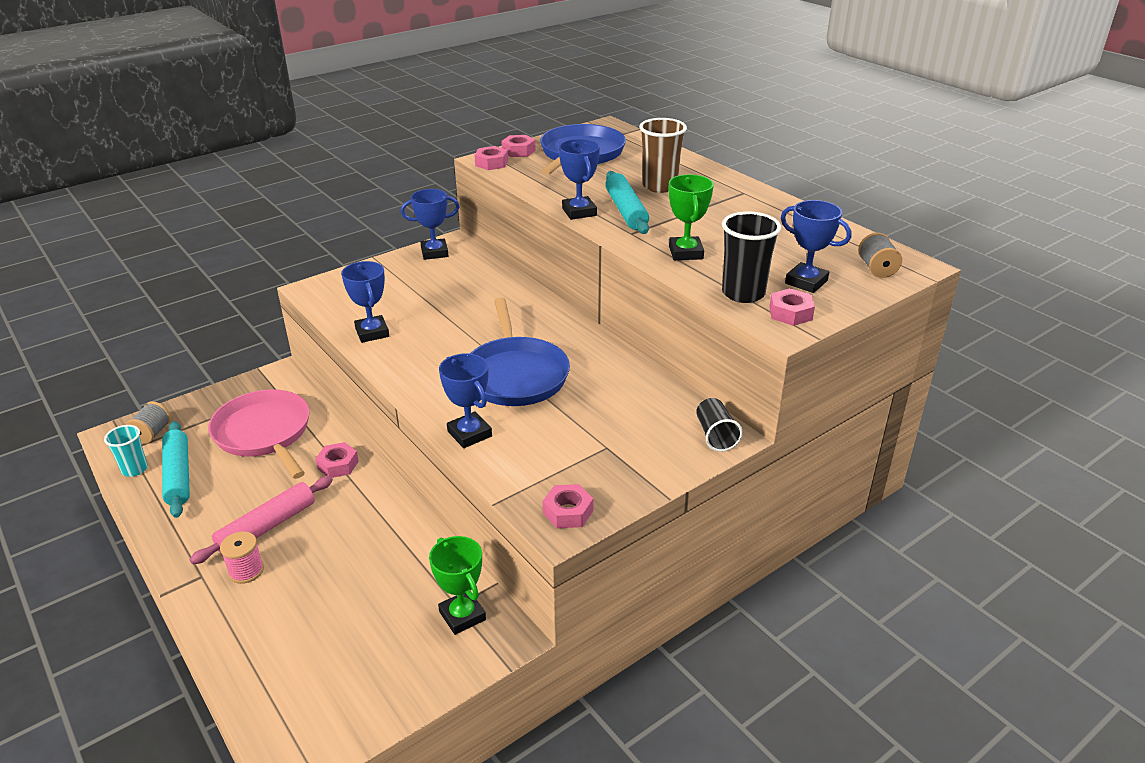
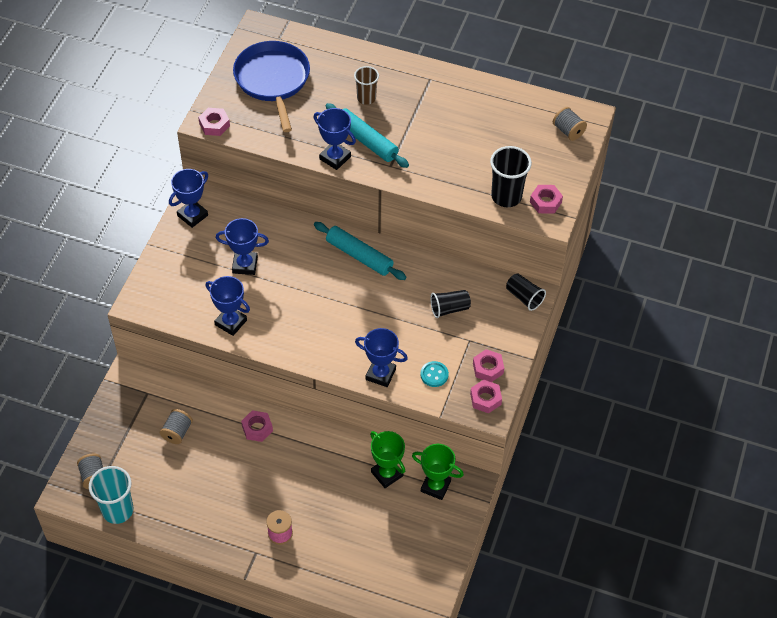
camera: 35 degrees left, 20 degrees up
turquoise cup [104,425,148,477] -> turquoise cup [89,466,134,524], size x1.55
turquoise rolling pin [162,421,190,518] -> turquoise rolling pin moved to [314,222,406,280]
pink rolling pin [190,476,333,564] -> none
pink pan [208,390,310,479] -> grey spool [160,409,193,444]
blue pan [470,297,570,406] -> none
pink nut [501,135,536,157] -> pink nut moved to [473,349,504,382]
brown cup [639,118,687,193] -> brown cup [354,66,379,105], size x0.64
green trophy [669,174,714,260] -> green trophy moved to [370,431,405,488]
blue trophy [781,200,852,293] -> blue trophy moved to [216,218,269,275]
none -> turquoise button [420,361,449,387]
none -> black cup [430,290,471,318]

